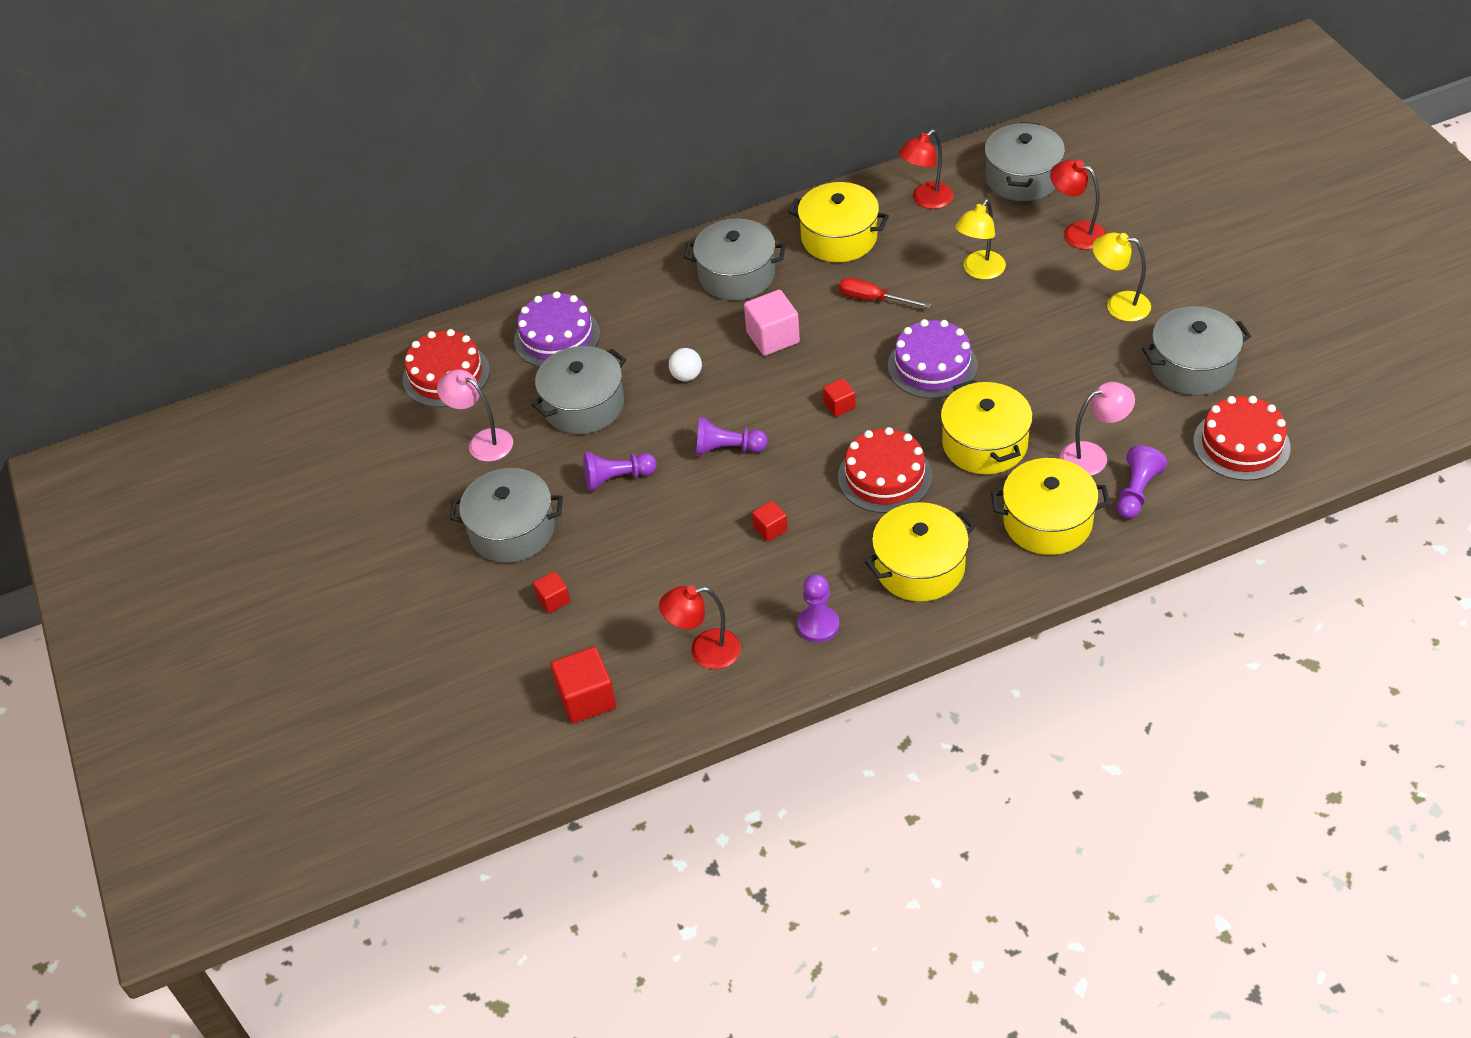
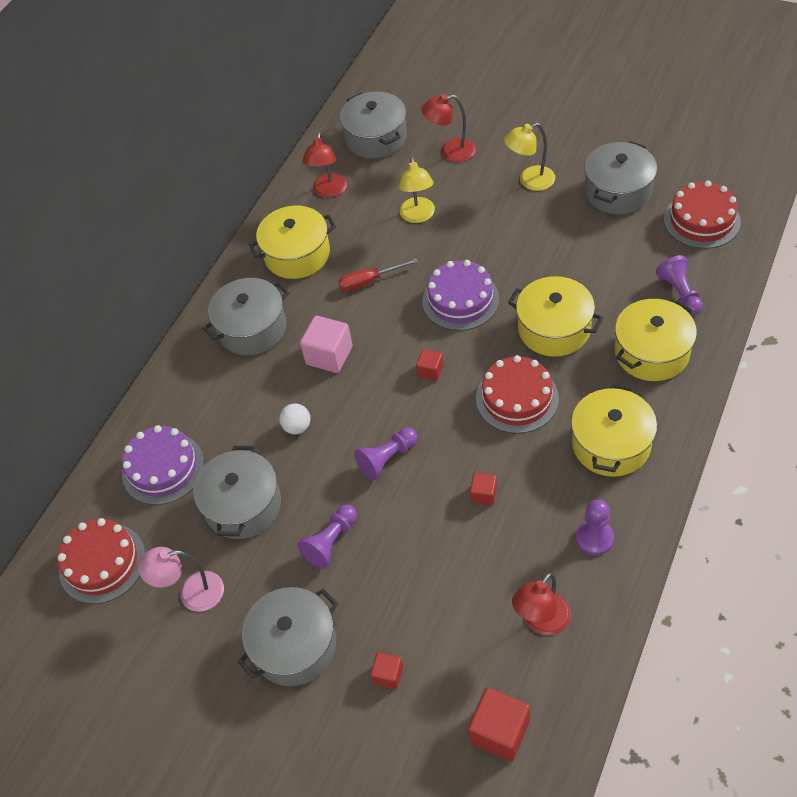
camera: 40 degrees left, 5 degrees up
pink lamp [1060,382,1135,476] -> none

